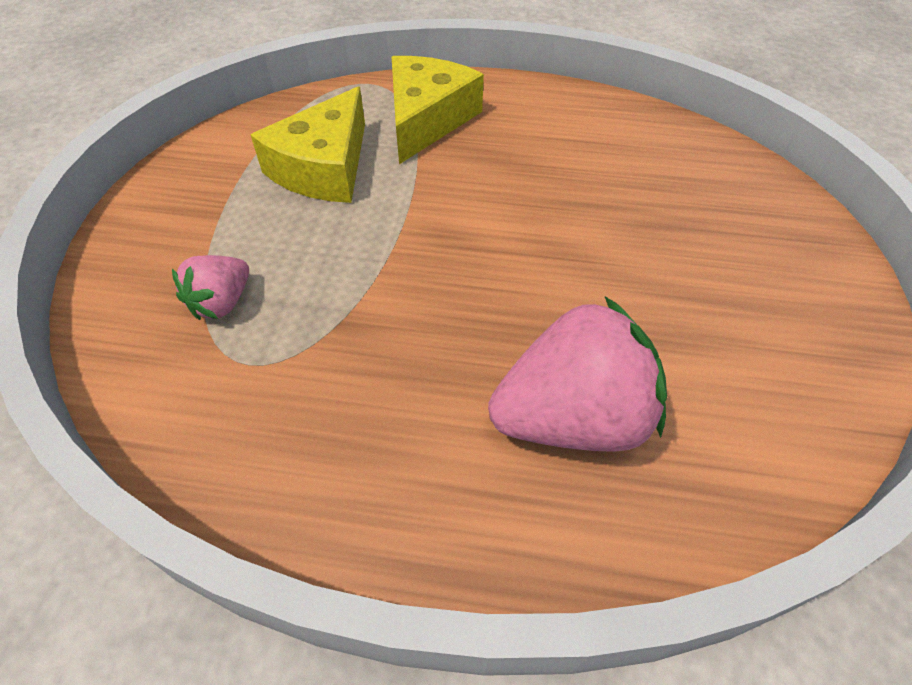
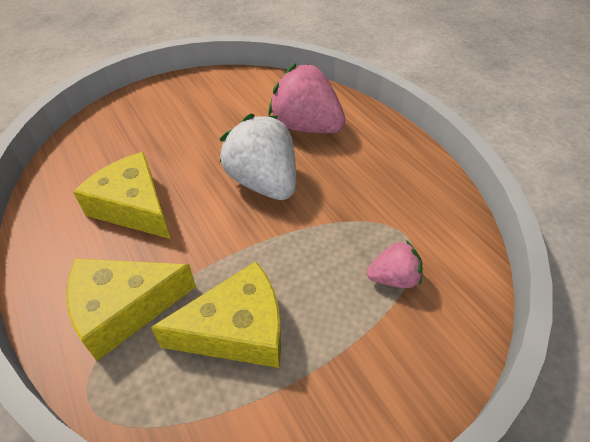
camera: 130 degrees left, 5 degrees down
none -> yellow cheese [73,152,171,239]
none -> white strawberry [220,114,296,200]

